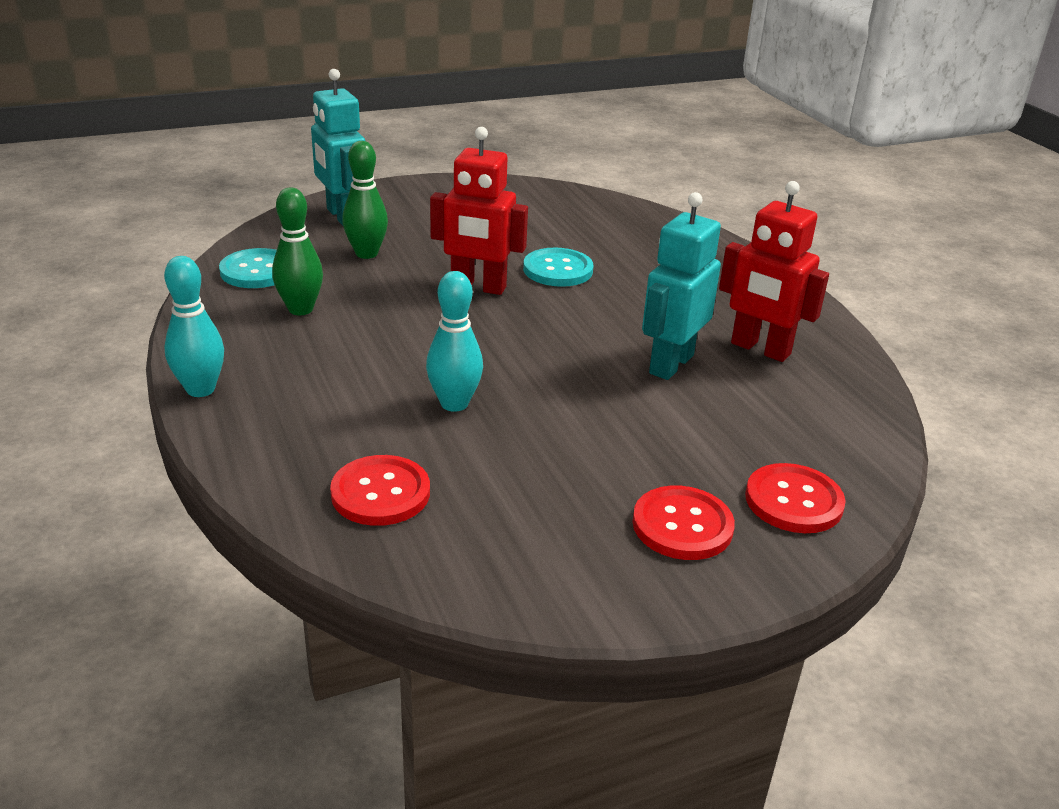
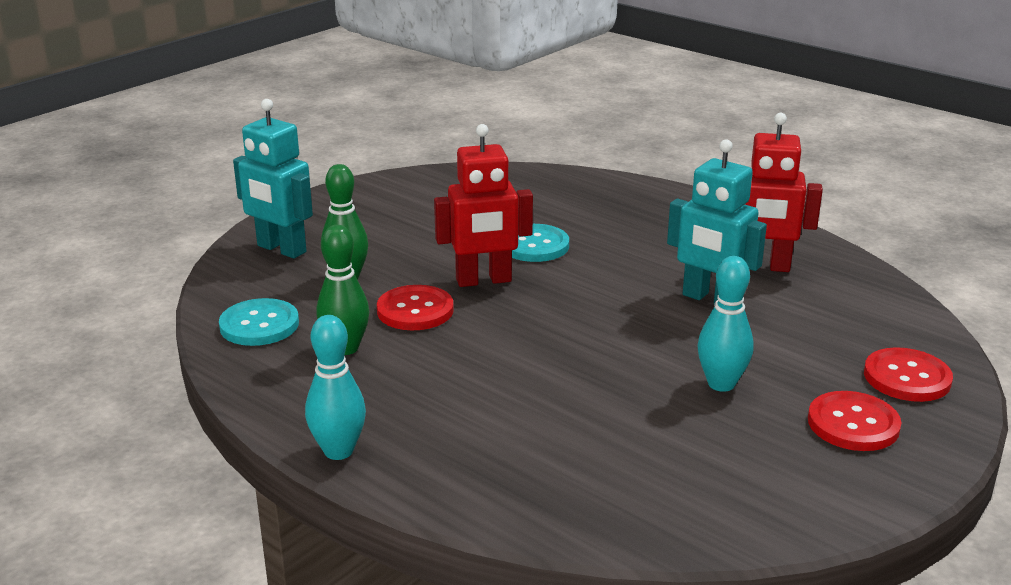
camera: 25 degrees left, 5 degrees down
red button [330,455,430,526] -> red button moved to [377,285,454,330]
turquoise bowling pin [426,271,483,412] -> turquoise bowling pin moved to [697,256,754,392]
turquoise robot [642,192,721,380] -> turquoise robot turned 60 degrees counterclockwise [667,139,767,304]

